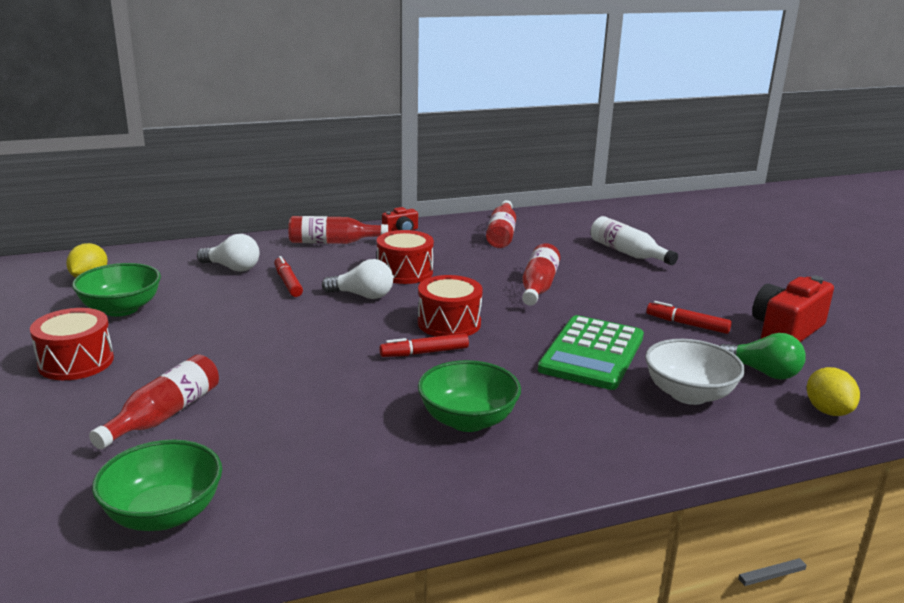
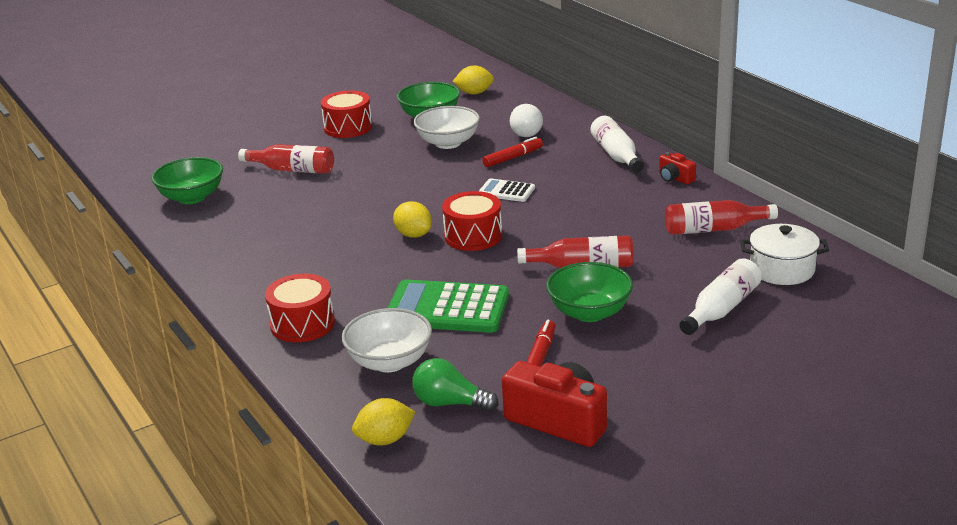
camera: 80 degrees right, 5 degrees up
red bottle [288,216,388,244] -> white bottle [590,116,644,173]
white light bulb [322,259,393,299] -> white calculator [479,178,535,202]
red drum [377,230,434,284] -> red drum moved to [265,274,335,342]
red marker [379,333,469,357] -> yellow lemon [393,201,432,238]
green bowl [418,360,521,432] -> green bowl moved to [546,262,633,322]
green light bulb [719,333,806,379] -> green light bulb turned 90 degrees clockwise [412,358,498,412]
none -> white bowl [413,106,480,149]
none -> white pot [740,224,829,285]

